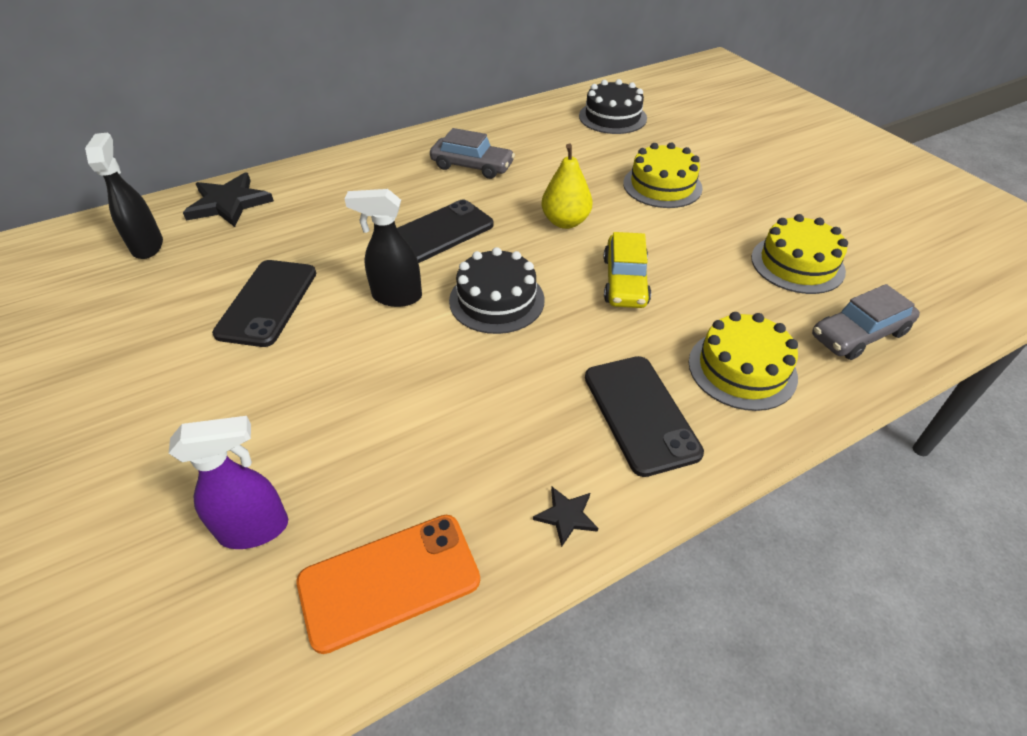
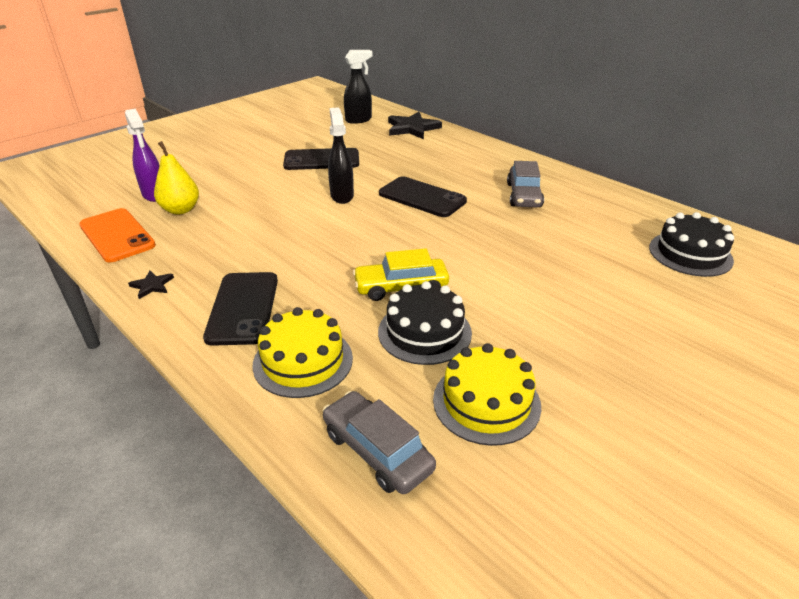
camera: 75 degrees right, 10 degrees down
black cake [449,247,545,334] -> black cake moved to [378,281,472,365]
yellow pear [541,144,593,229] -> yellow pear moved to [154,141,199,215]
black phone [585,356,704,477] -> black phone turned 60 degrees counterclockwise [203,272,278,346]
yellow cake [623,143,703,208] -> none

